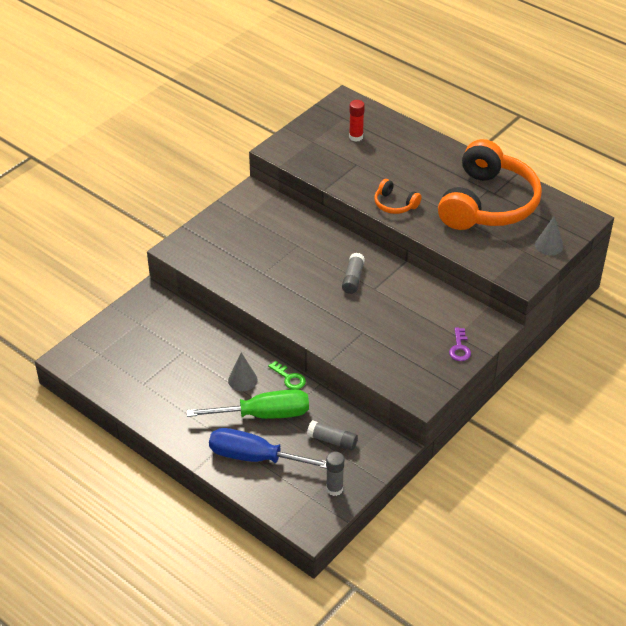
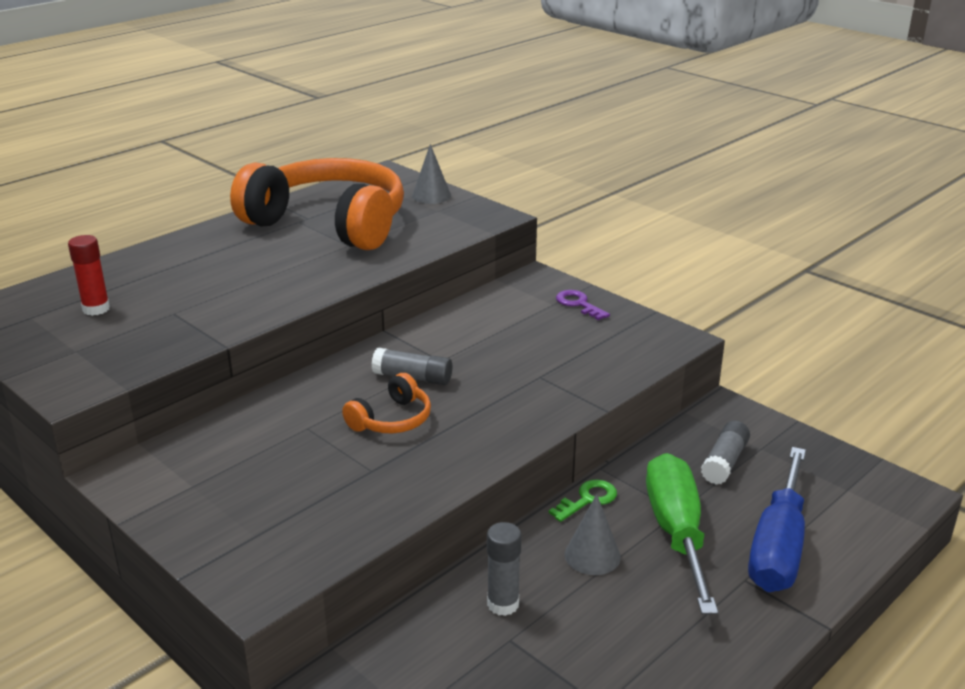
camera: 85 degrees left, 15 degrees down
grey glue stick [326,452,344,496] -> grey glue stick moved to [487,522,521,616]
orange headphones [374,179,422,214] -> orange headphones moved to [342,373,431,433]
purple key [449,327,471,361] -> purple key turned 135 degrees counterclockwise [556,290,610,320]

